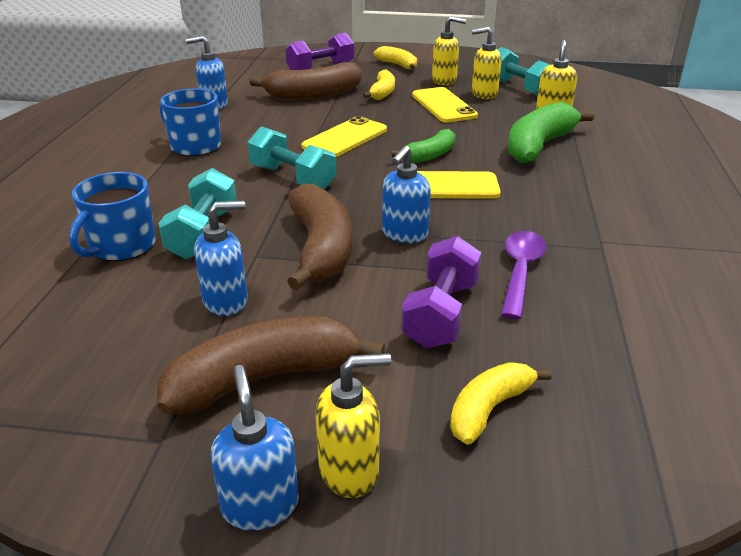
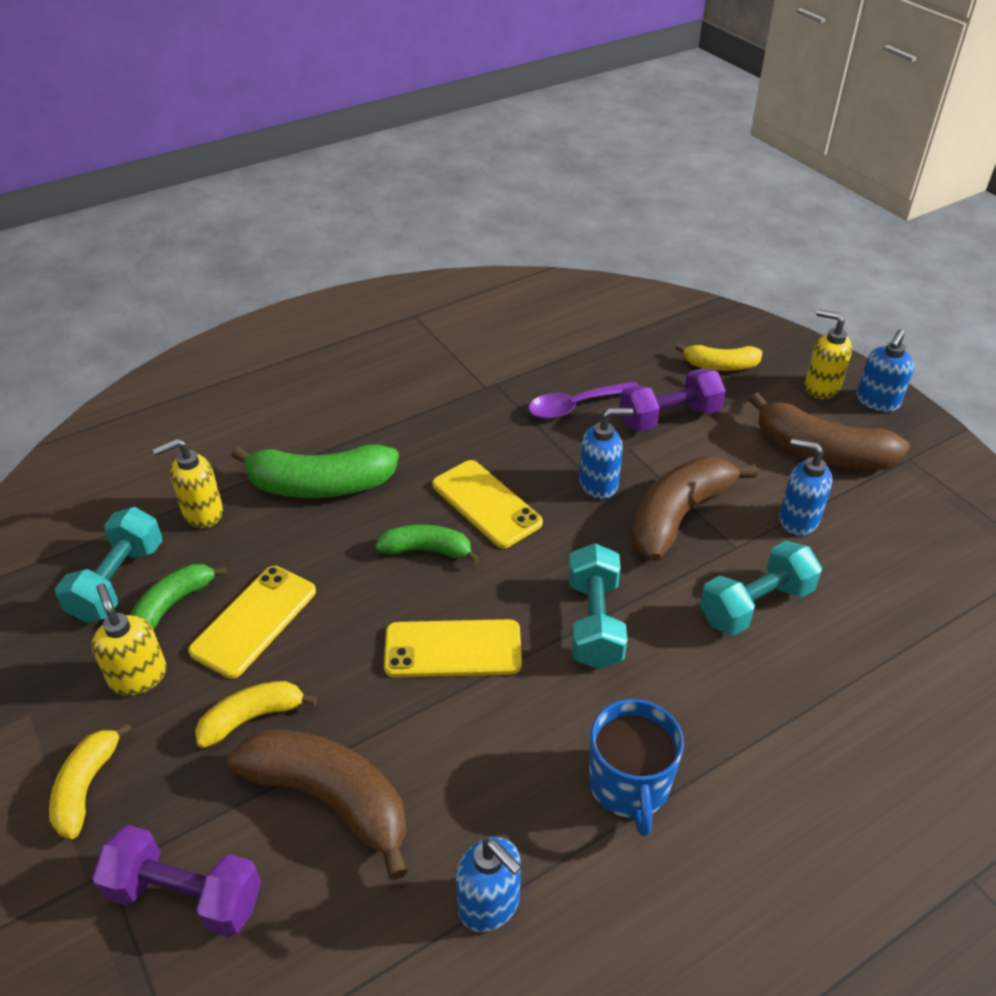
camera: 130 degrees left, 10 degrees up
blue mug [69,172,156,261] -> none
yellow soap dispenser [472,27,502,99] -> green banana [130,564,227,630]

